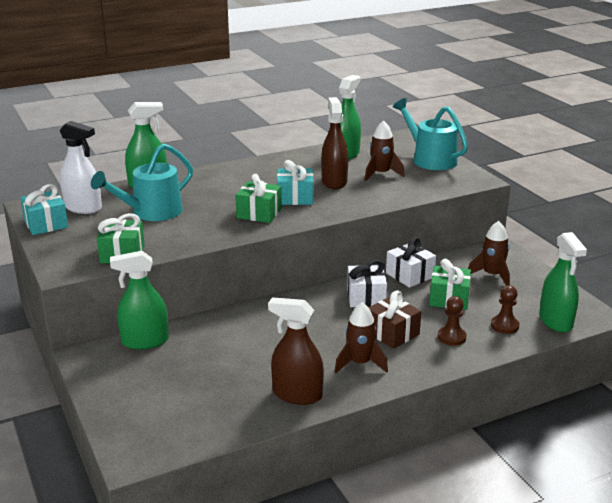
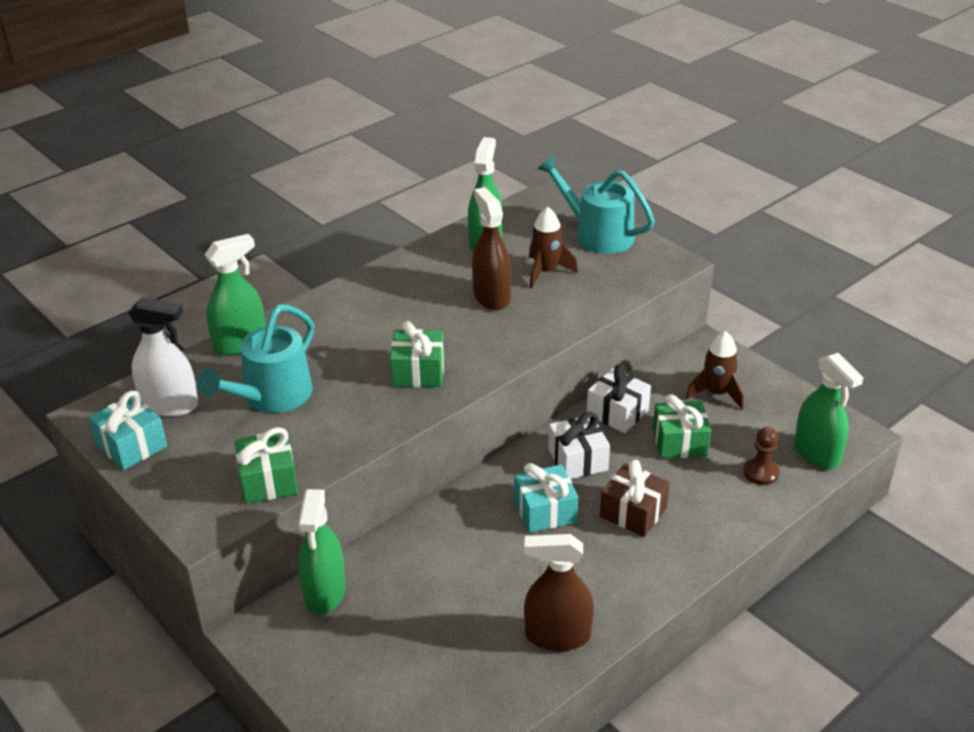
camera: 15 degrees left, 10 degrees up
green spray bottle [110,251,169,349] -> green spray bottle turned 60 degrees counterclockwise [298,489,346,615]
turquoise gift [277,160,313,205] -> turquoise gift moved to [514,463,578,533]
brown rocket [335,302,388,373] -> none
brown pawn [438,296,467,346] -> none

